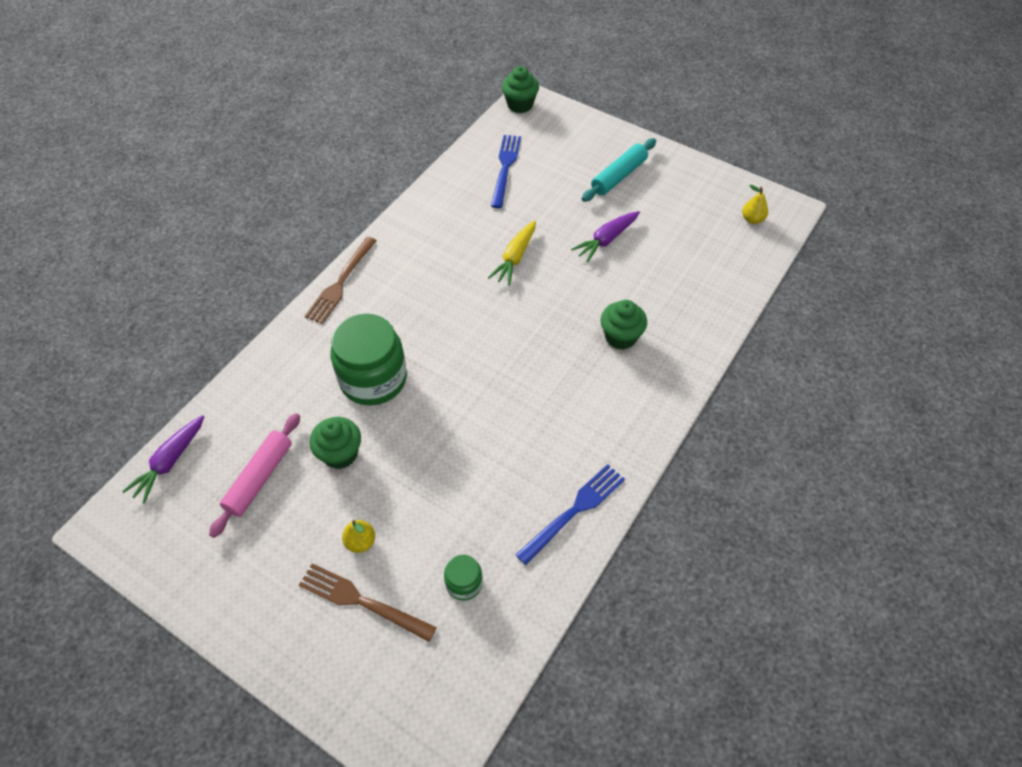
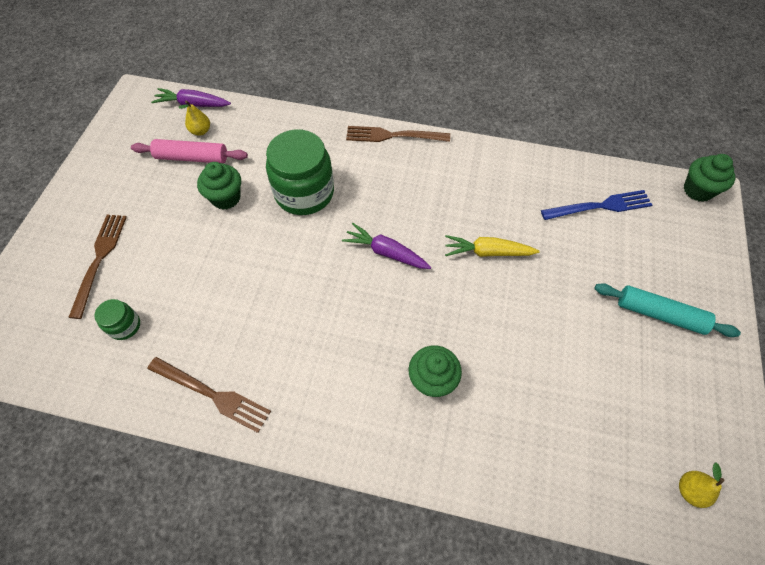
camera: 70 degrees right, 5 degrees up
yellow pear [342,520,375,553] -> yellow pear moved to [178,100,210,136]
blue fork [515,464,625,565] -> brown fork [148,357,271,433]
purple carrot [571,211,640,262] -> purple carrot moved to [342,223,431,269]

